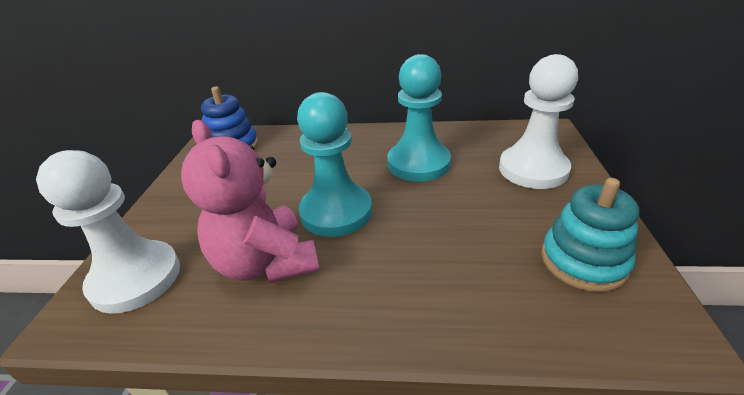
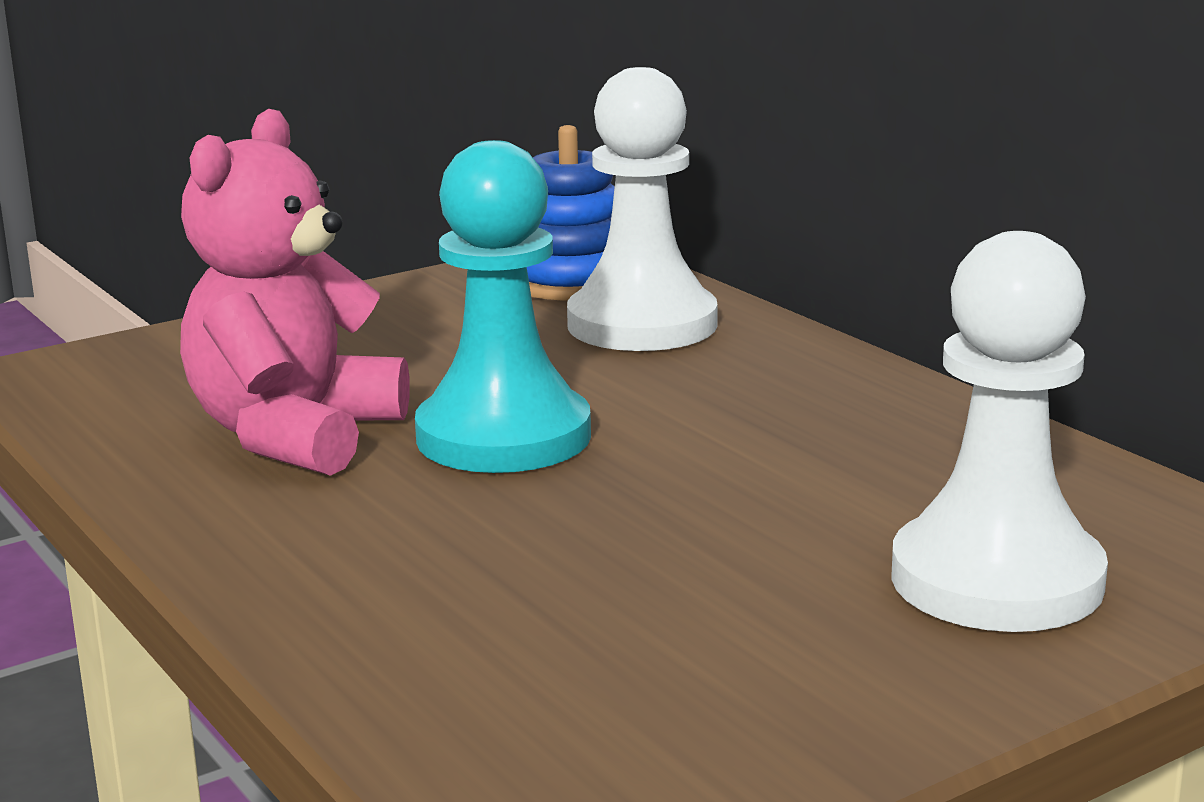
camera: 50 degrees right, 15 degrees down
white pawn [36,150,180,314] -> white pawn moved to [567,67,718,351]
turquoise pawn [387,54,451,182] -> none
turquoise stacking toy [541,178,639,292] -> none

